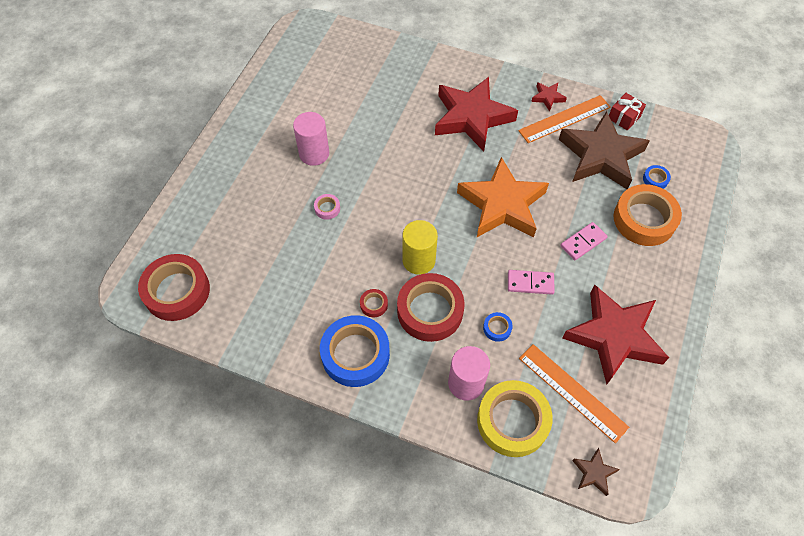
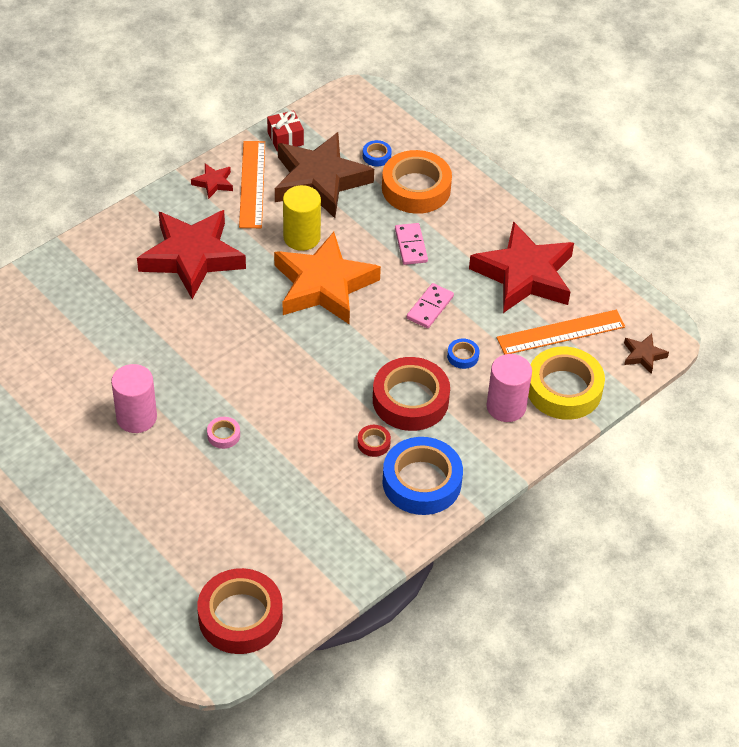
camera: 65 degrees left, 10 degrees down
yellow cylinder [402,220,438,275] -> yellow cylinder moved to [283,185,321,251]

